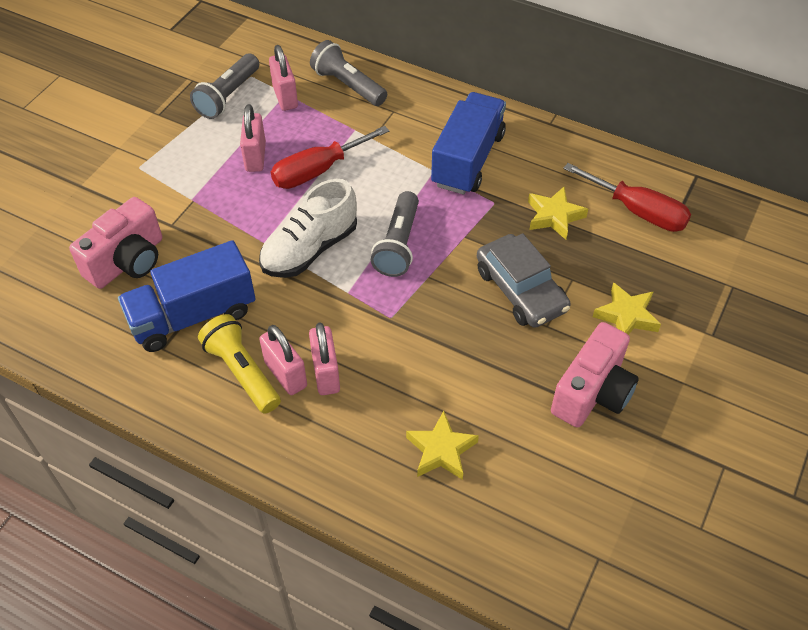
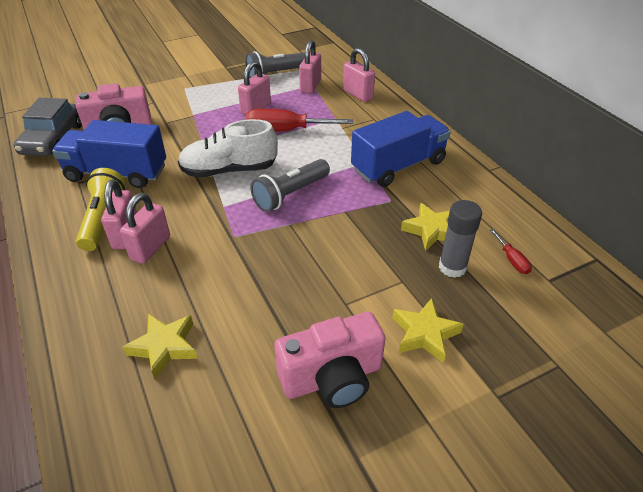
camera: 35 degrees right, 10 degrees down
grey flashlight [310,40,387,106] -> pink padlock [343,48,375,102]
grey car [477,233,571,328] -> grey car moved to [13,98,82,156]
red screwdriver [563,163,691,232] -> red screwdriver [490,229,532,274], size x0.46
none -> grey glue stick [439,200,482,278]

